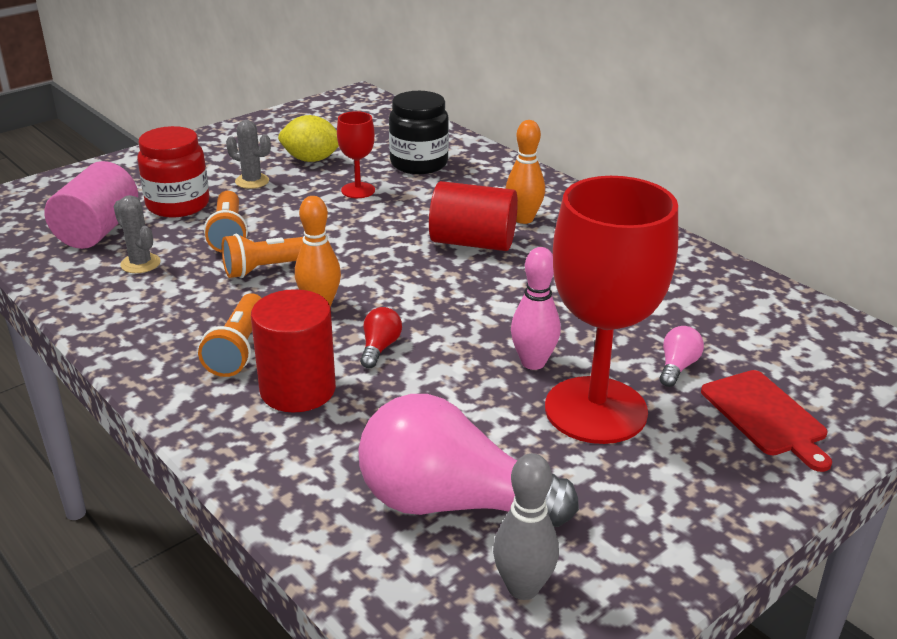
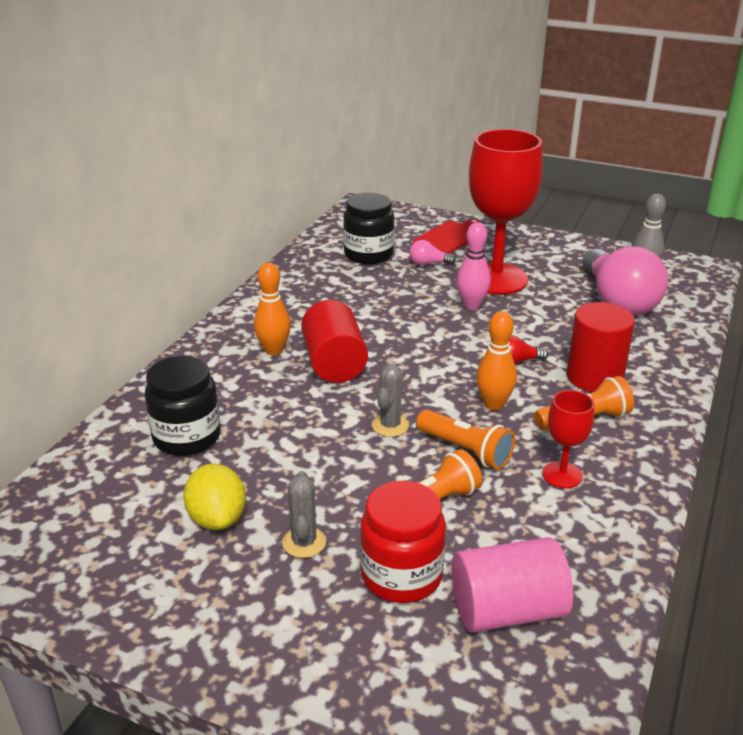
camera: 115 degrees left, 0 degrees up
grey cactus [114,195,161,273] -> grey cactus moved to [372,364,409,437]
red goblet [337,111,375,198] -> red goblet moved to [542,390,594,488]
none -> black jar [343,193,395,264]

